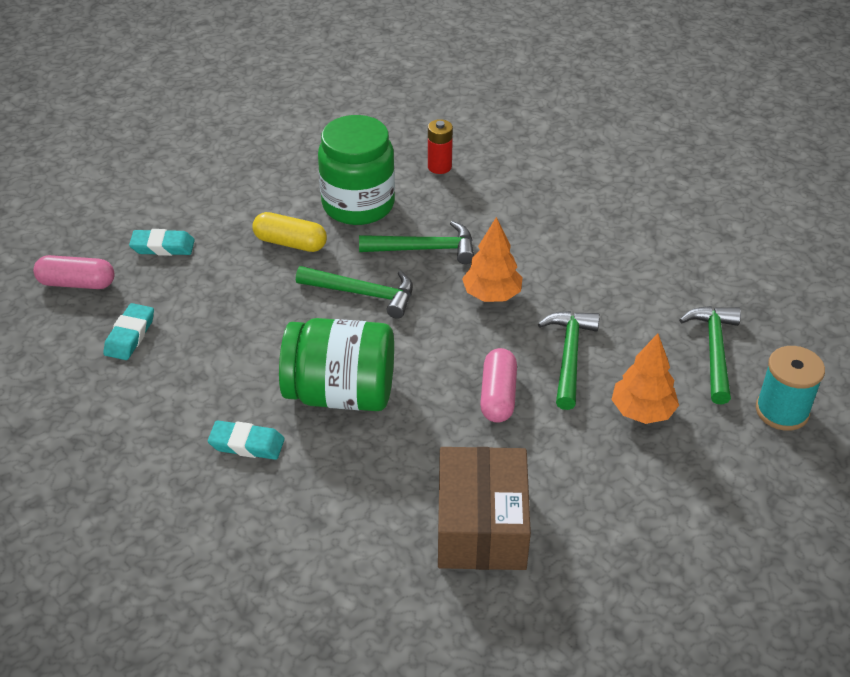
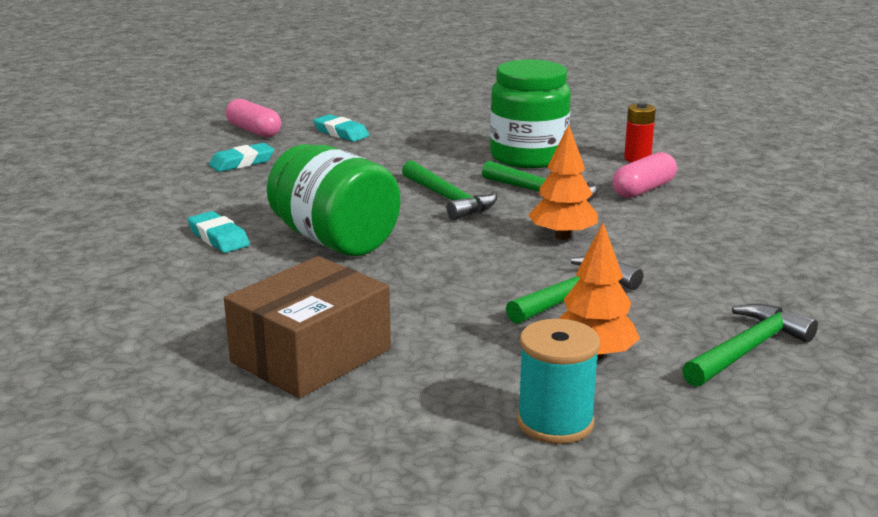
camera: 40 degrees right, 20 degrees down
yellow capsule [252,212,327,252] -> none
pink capsule [480,348,517,423] -> pink capsule moved to [612,152,677,198]
turquoise spool [756,346,825,431] -> turquoise spool moved to [517,319,600,444]

